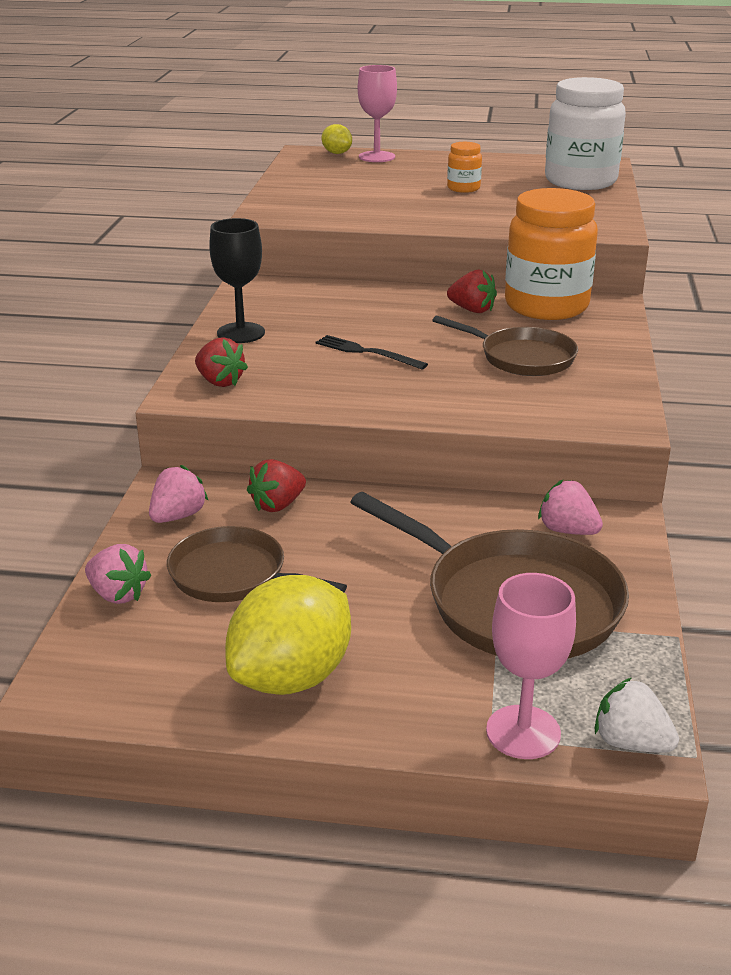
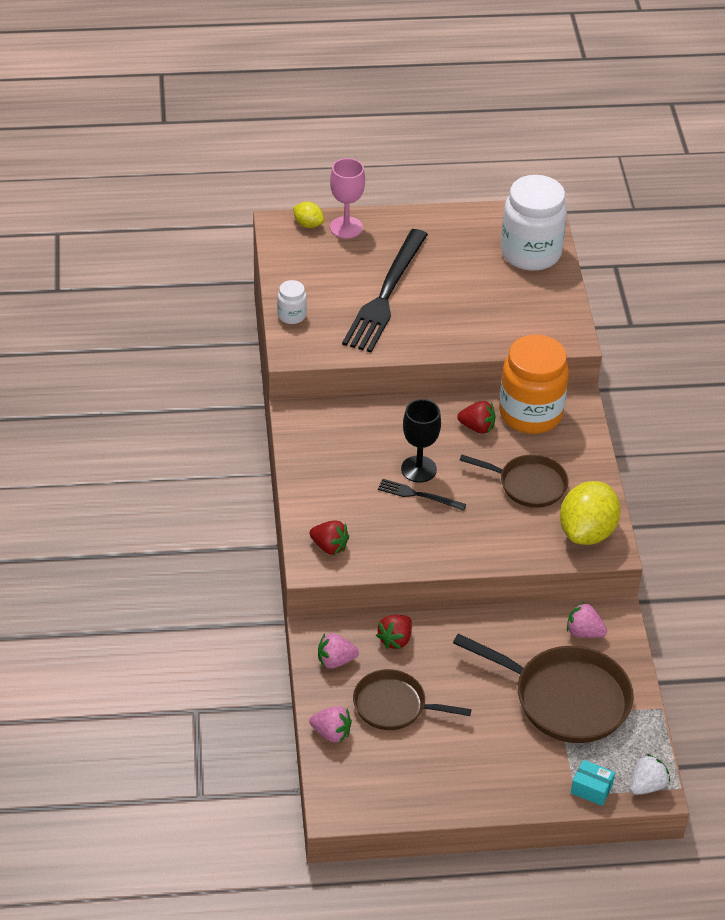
camera: 15 degrees left, 15 degrees up
pink strawberry [149,465,208,523] -> pink strawberry turned 120 degrees counterclockwise [318,633,359,669]
black goblet [209,218,265,343] -> black goblet moved to [401,399,441,483]
yellow lemon [225,575,351,695] -> yellow lemon moved to [560,481,621,545]
orange jar [447,142,482,193] -> none
pink goblet [486,573,576,759] -> turquoise box [571,760,615,806]
white strawberry [594,678,679,753] -> white strawberry turned 120 degrees clockwise [630,754,670,795]
none -> white jar [277,280,307,324]
none -> black fork [342,229,428,352]

